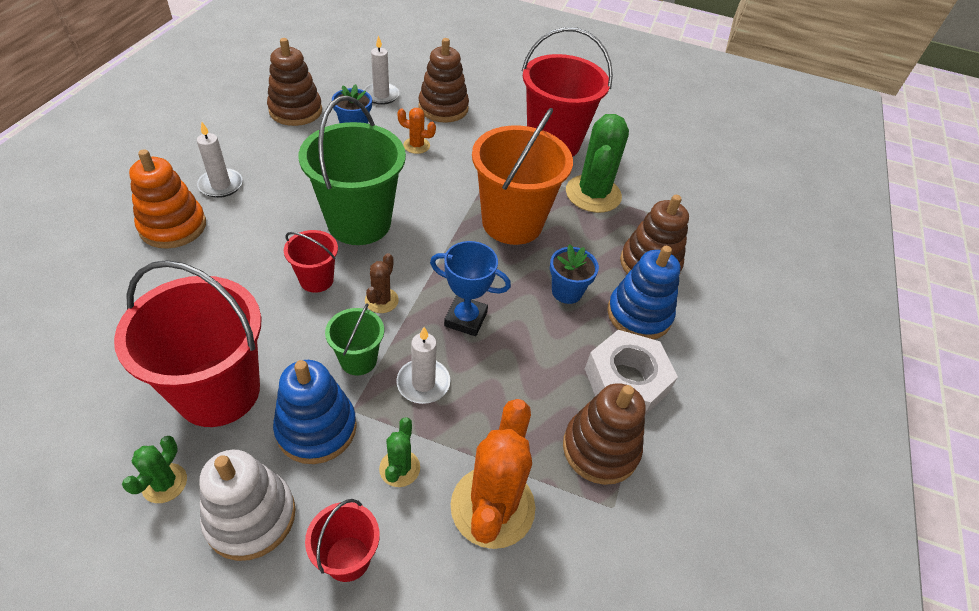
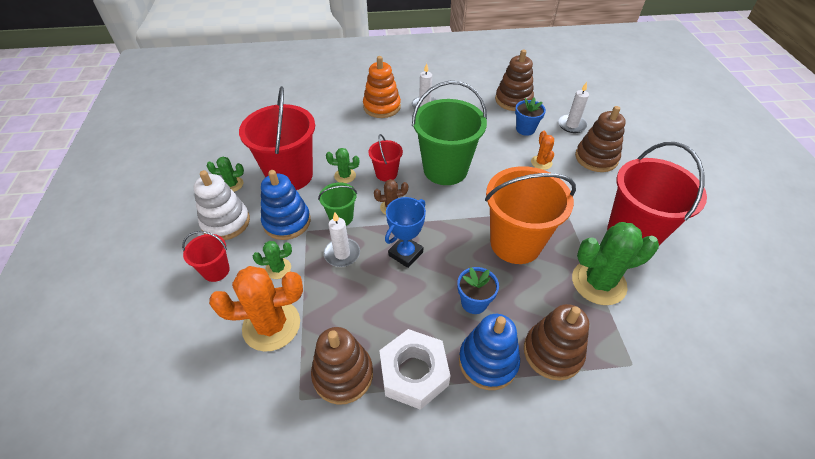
camera: 70 degrees right, 0 degrees up
blue trophy [430,241,511,336] -> blue trophy turned 45 degrees clockwise [385,197,426,268]
none -> green cactus [326,148,359,183]

